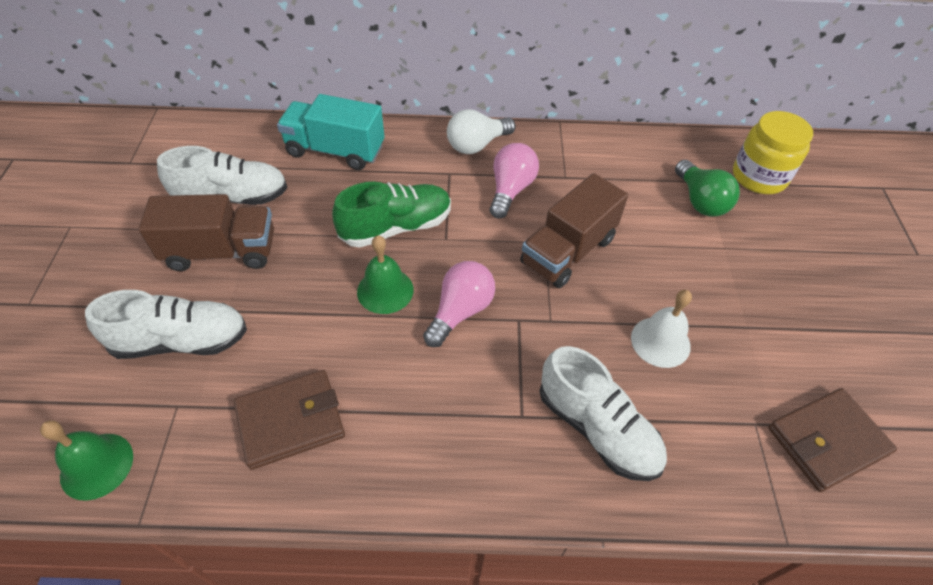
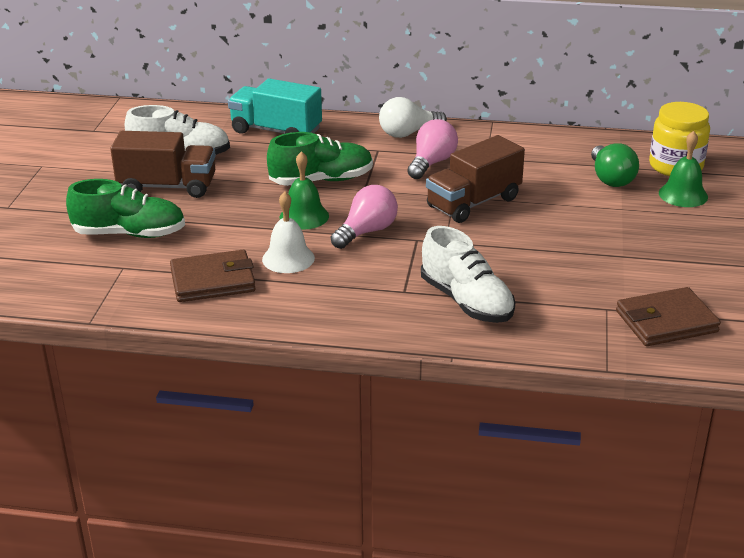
camera: 10 degrees right, 20 degrees down
green bell [40,420,133,501] -> green bell moved to [659,131,708,207]
white shoe [85,290,247,359] -> green shoe [66,179,185,238]
white bell [631,290,692,368] -> white bell moved to [262,191,315,273]

